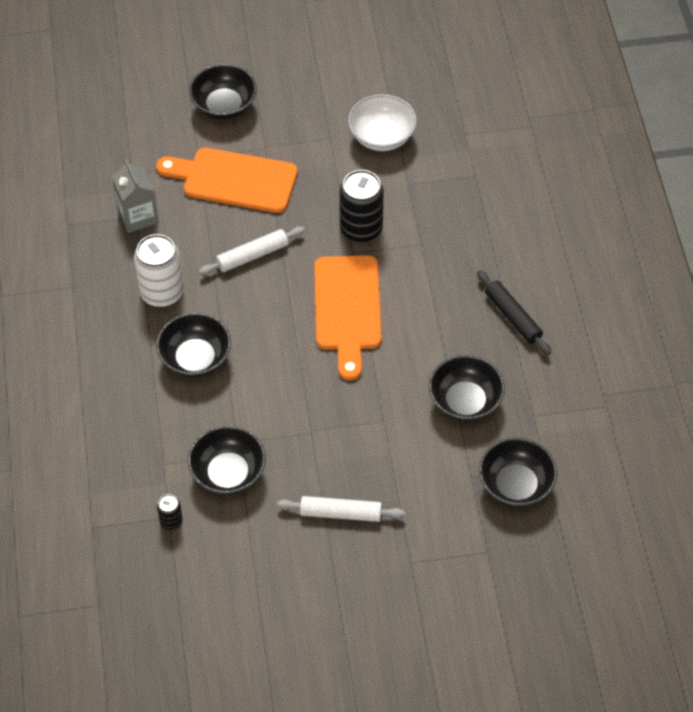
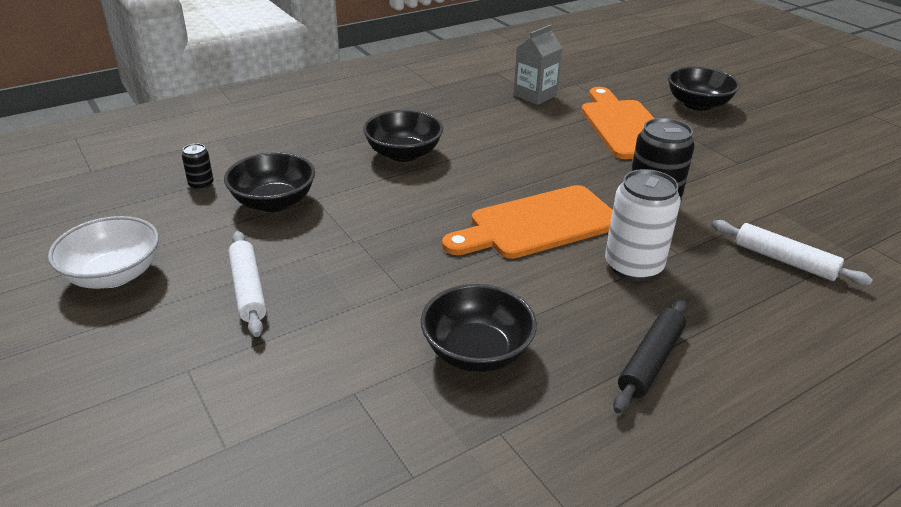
camera: 65 degrees right, 20 degrees down
white can [134,234,184,307] -> white can moved to [605,169,681,281]
white rolling pin [199,226,305,275] -> white rolling pin moved to [712,220,873,285]
white bowl [348,94,417,151] -> white bowl moved to [48,216,159,289]
black bowl [479,437,557,507] -> none

